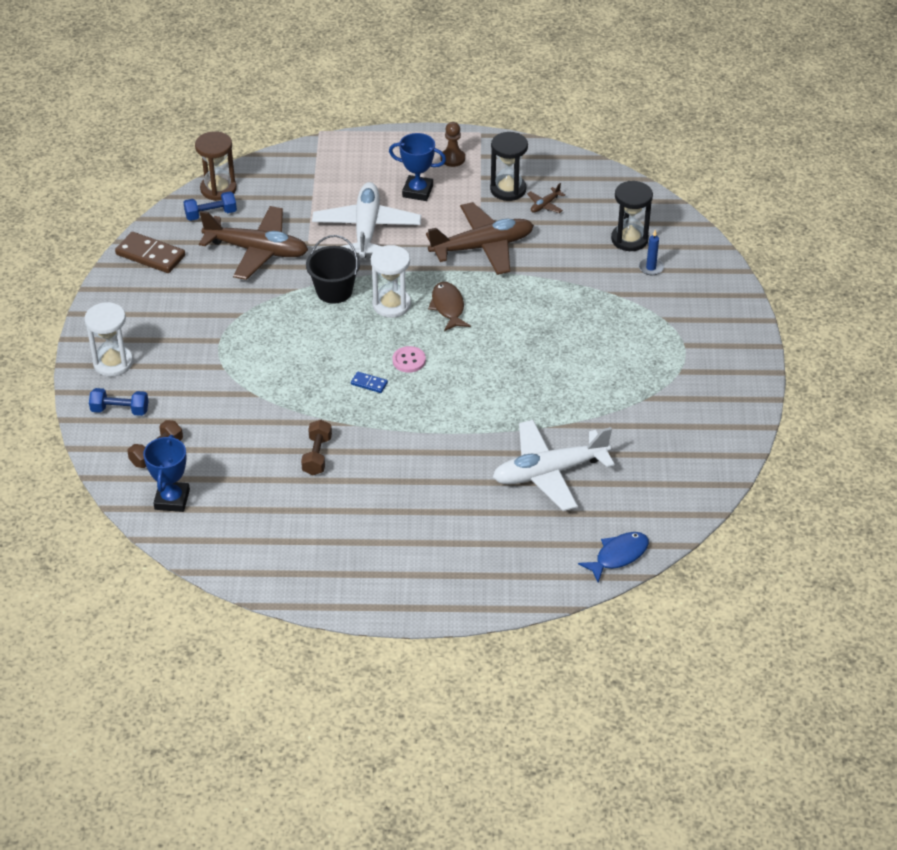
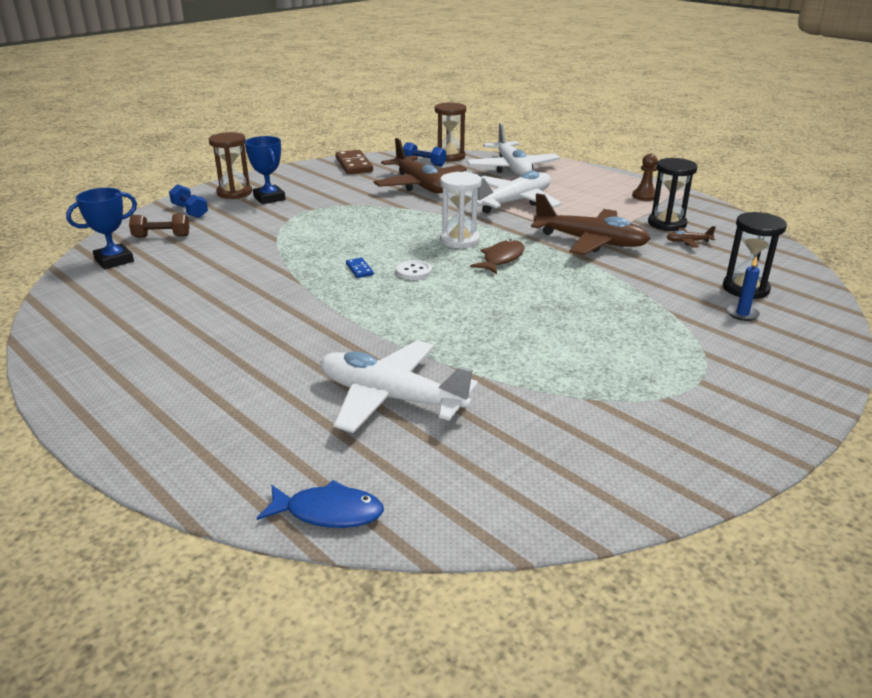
camera: 45 degrees right, 15 degrees down
white hourglass [84,302,133,377] -> brown hourglass [209,132,252,199]
brown dumbbell [301,420,332,475] -> none
black bucket [306,235,360,304] -> none
blue trophy [389,133,446,201] -> blue trophy moved to [245,136,285,204]
pink button [393,346,426,373] -> white button [396,260,432,280]
none -> white plane [466,123,560,177]

